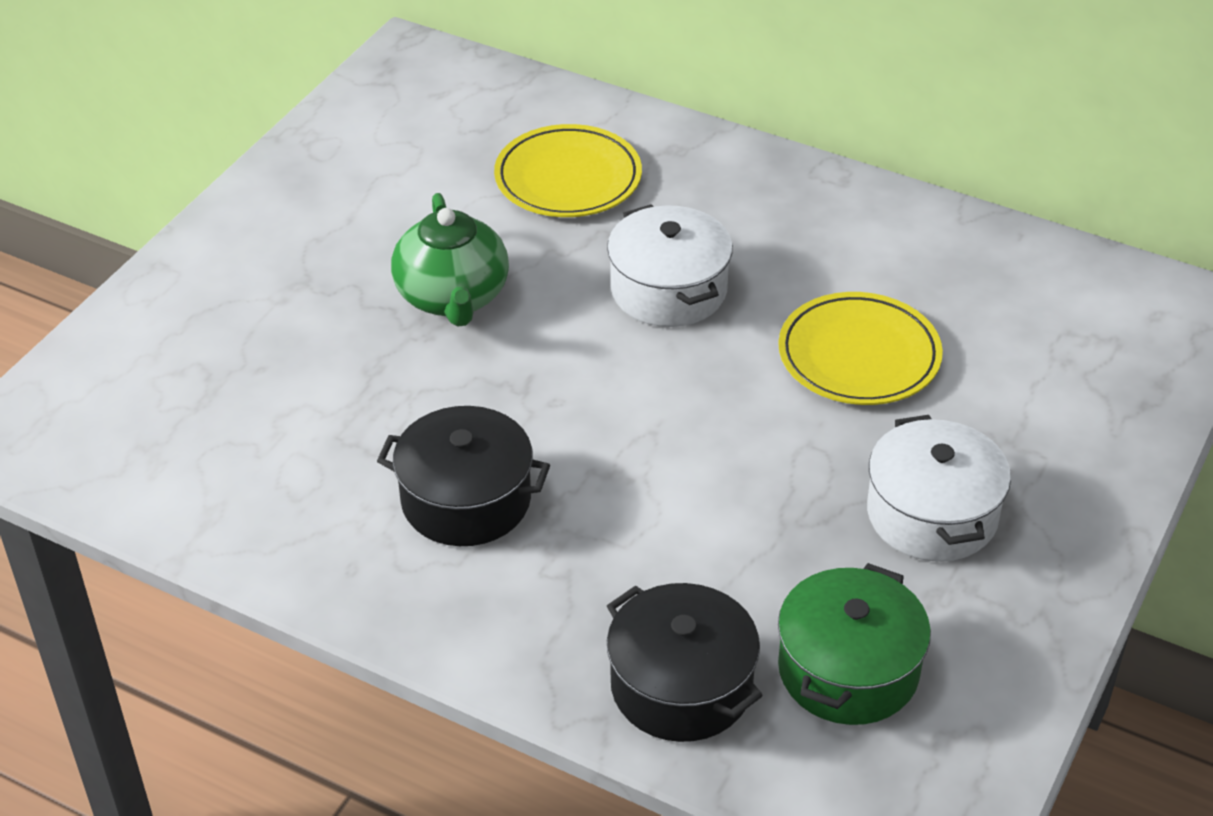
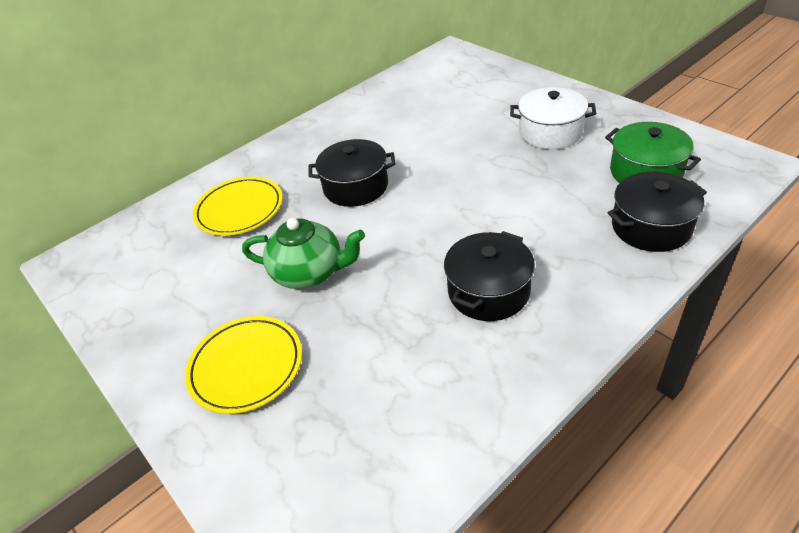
camera: 65 degrees left, 0 degrees up
white pot [607,204,733,327] -> black pot [308,139,396,207]
yellow plate [778,292,943,405] -> yellow plate moved to [185,316,302,414]

